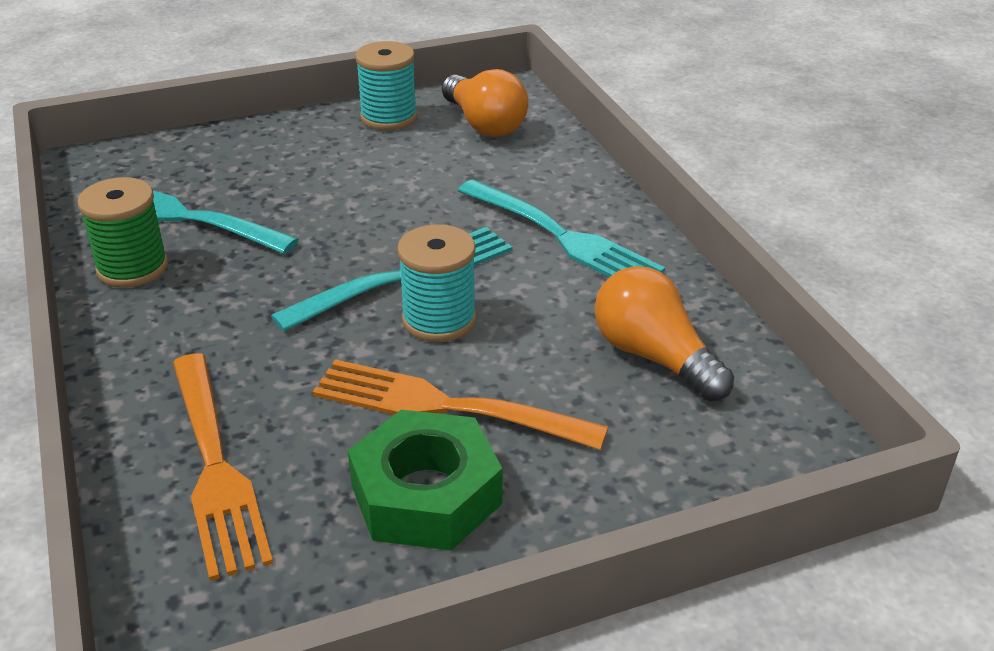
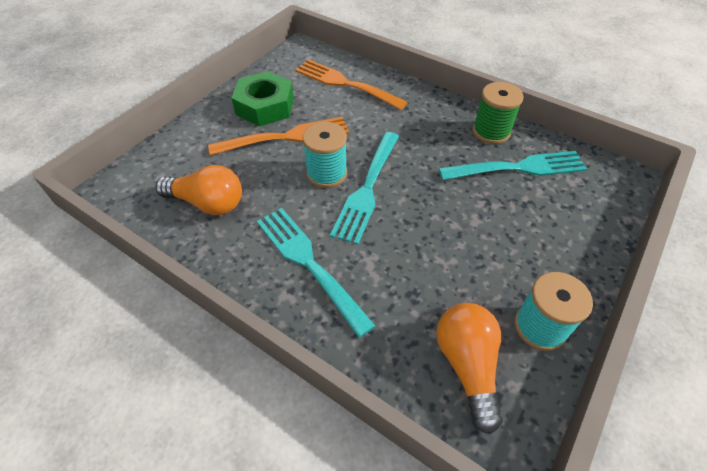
camera: 145 degrees right, 15 degrees up
orange light bulb [442,69,528,137] -> orange light bulb turned 60 degrees clockwise [436,303,503,434]
turquoise fork [458,180,665,277] -> turquoise fork turned 45 degrees clockwise [257,208,375,338]

